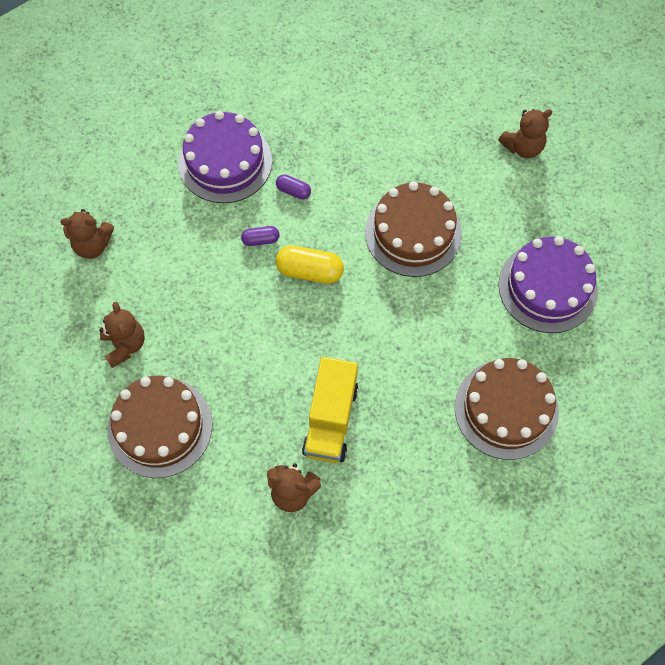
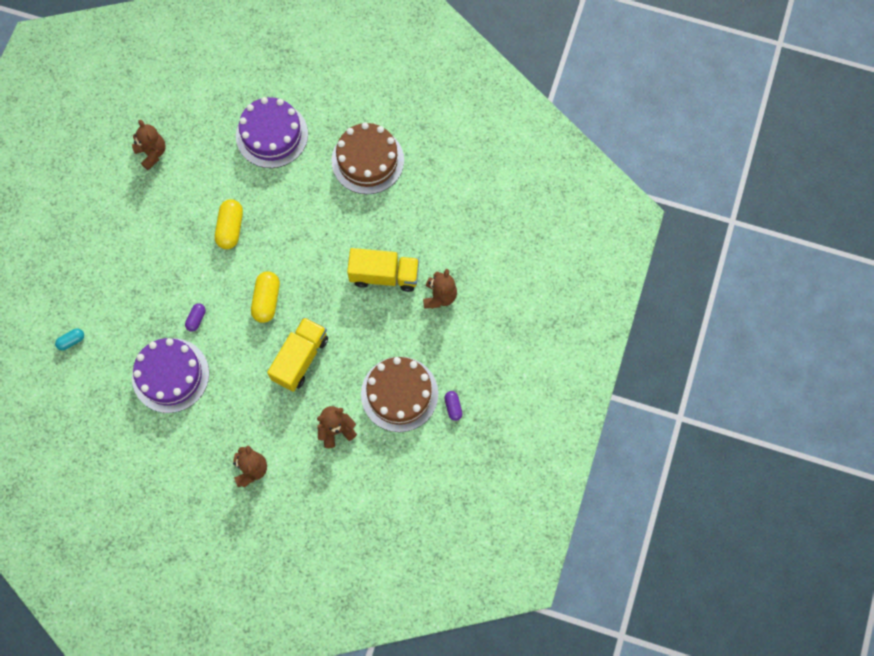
camera: 95 degrees left, 5 degrees up
purple capsule [241,226,279,246] -> purple capsule moved to [444,391,462,421]
brown cake [365,181,462,277] -> yellow capsule [215,199,243,249]
none -> turquoise capsule [55,328,84,350]
none -> yellow truck [267,317,328,392]

